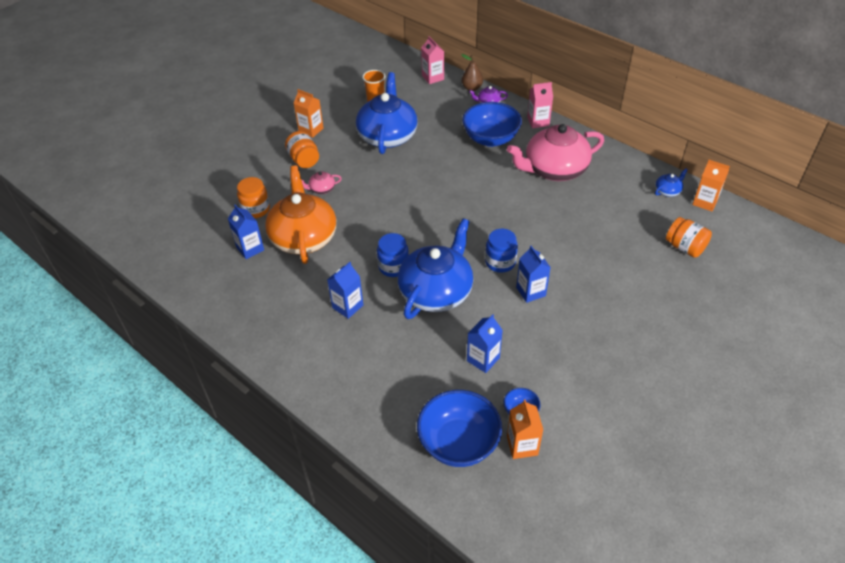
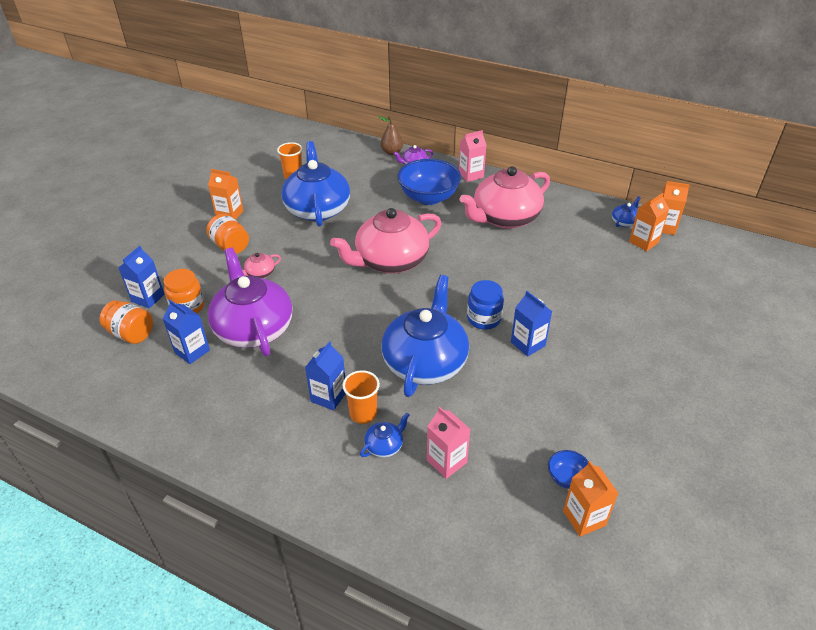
camera: 15 degrees left, 5 degrees down
orange teapot [265,165,336,264] -> purple teapot [208,248,292,356]
blue jar [377,233,409,277] -> none
blue bowl [417,390,502,467] -> none
pink carton [421,36,444,84] -> pink carton moved to [427,407,470,479]
blue carton [467,315,503,373] -> blue carton moved to [119,246,165,308]
orange jar [666,217,712,258] -> orange jar moved to [99,300,153,344]
none -> pink teapot [330,208,441,274]
none -> orange cup [342,370,380,424]
none -> blue teapot [360,412,409,458]
none -> orange carton [629,193,669,251]

